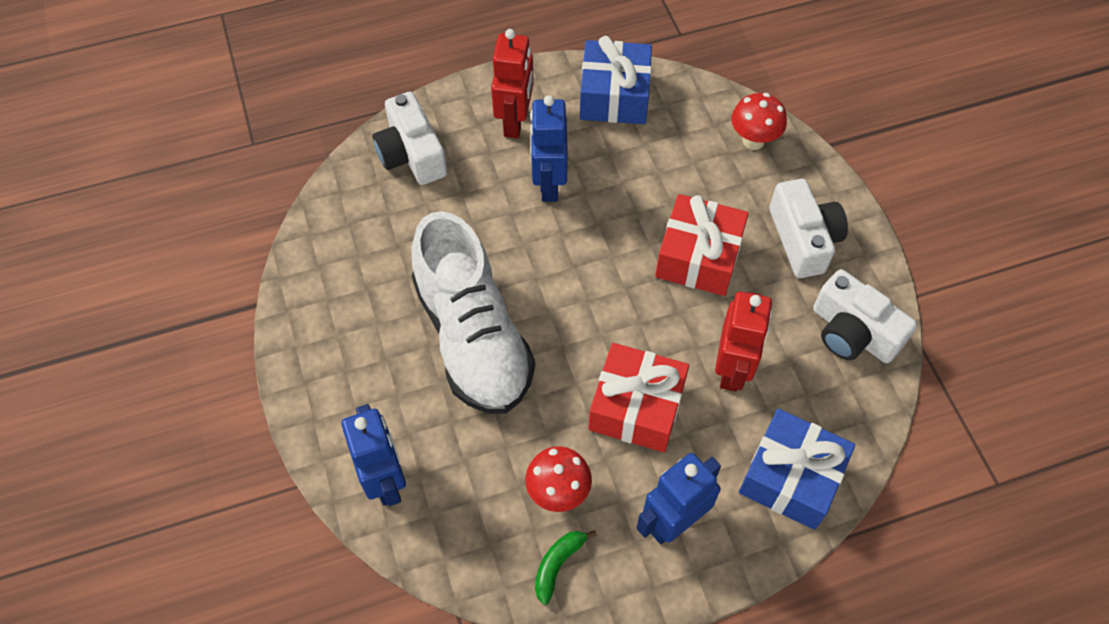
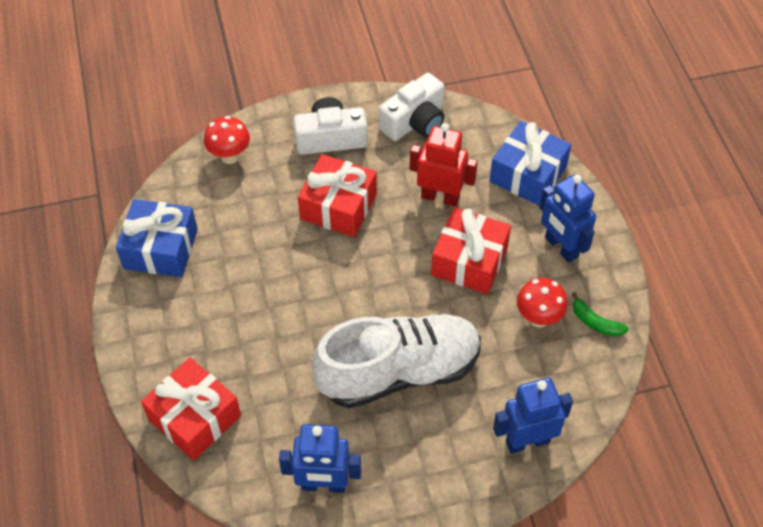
camera: 85 degrees left, 5 degrees down
white camera [373,92,447,185] -> red gift [141,358,241,461]
red robot [491,29,534,138] -> none
blue robot [530,95,568,202] -> blue robot moved to [279,424,361,493]

